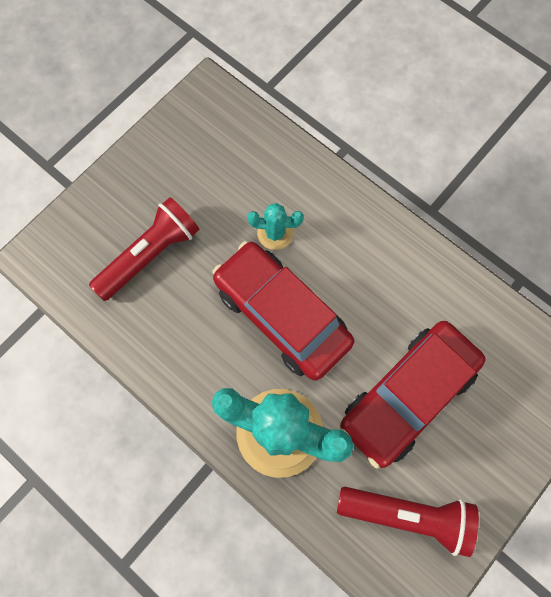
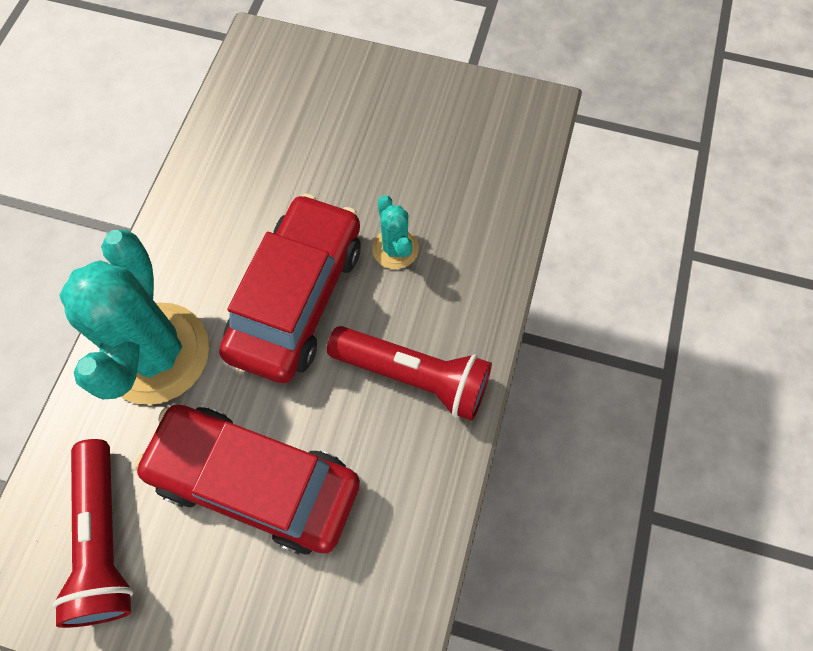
camera: 65 degrees right, 5 degrees down
red flashlight [89,197,200,301] -> red flashlight moved to [327,326,492,421]

